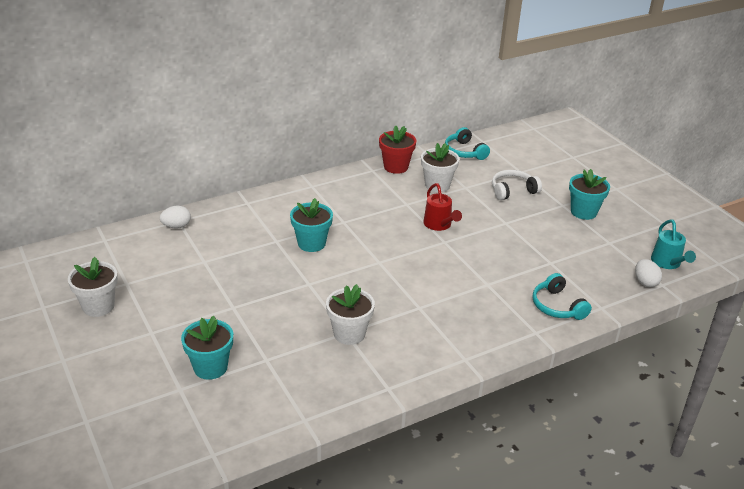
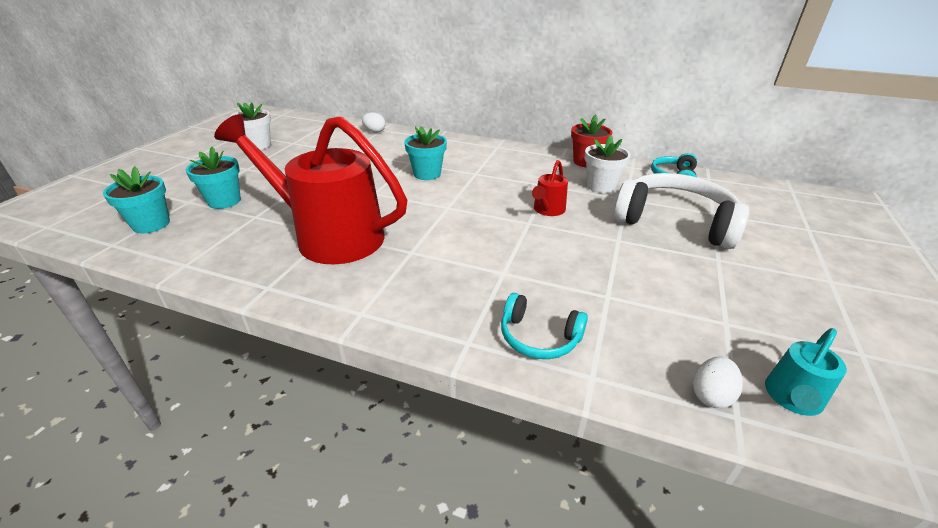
camera: 50 degrees right, 0 degrees up
white flower pot [326,284,375,345] -> red watering can [214,114,407,264]
white headphones [492,170,542,200] -> white headphones [614,173,749,249], size x1.93
turquoise headphones [532,273,592,320] -> turquoise headphones turned 90 degrees counterclockwise [501,293,588,359]
turquoise flower pot [569,169,610,220] -> turquoise flower pot moved to [103,166,170,233]

